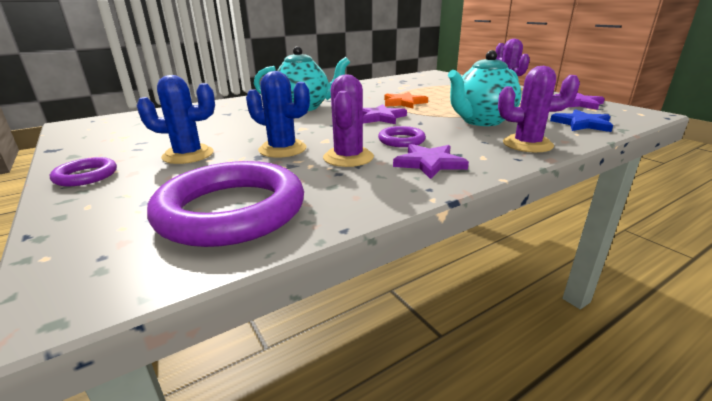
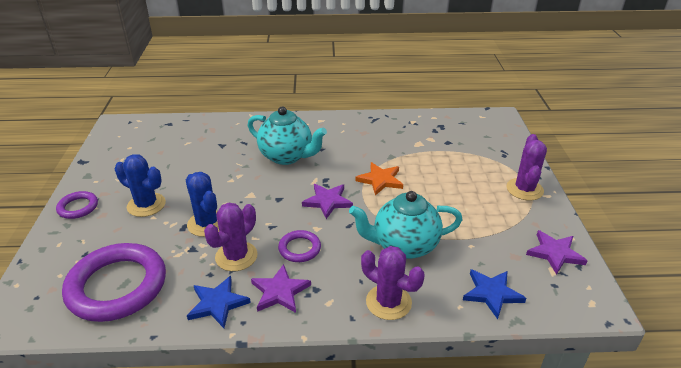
camera: 30 degrees right, 10 degrees up
none -> blue star [187,276,251,328]

